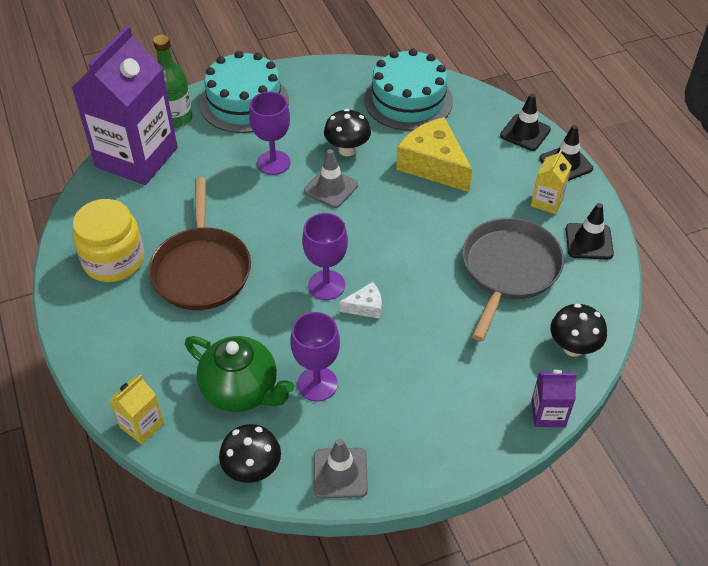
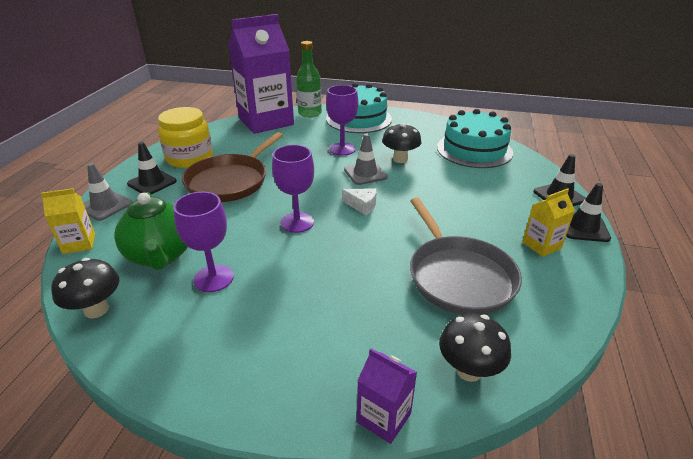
camera: 35 degrees right, 15 degrees down
grey traffic cone [314,438,368,498] -> grey traffic cone moved to [83,163,132,221]
white cheese [340,282,382,319] -> white cheese moved to [342,188,377,215]
yellow cheese [396,117,472,192] -> none
grey pan [462,218,564,341] -> grey pan turned 105 degrees clockwise [410,198,522,315]
black traffic cone [566,203,614,259] -> black traffic cone moved to [127,142,177,194]

